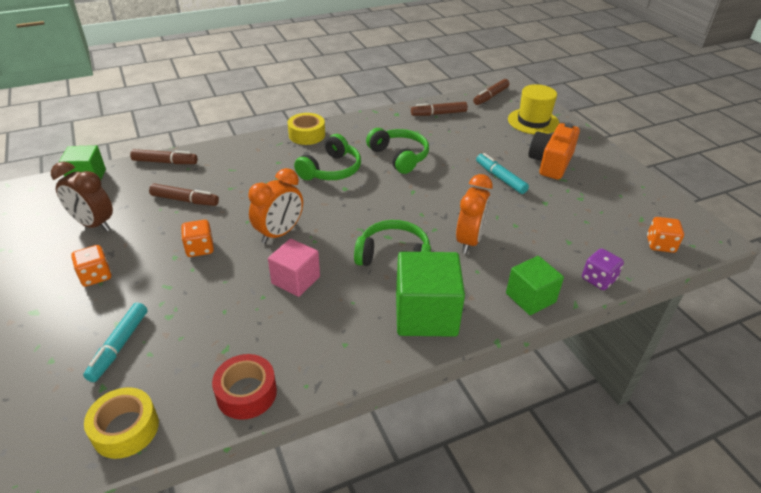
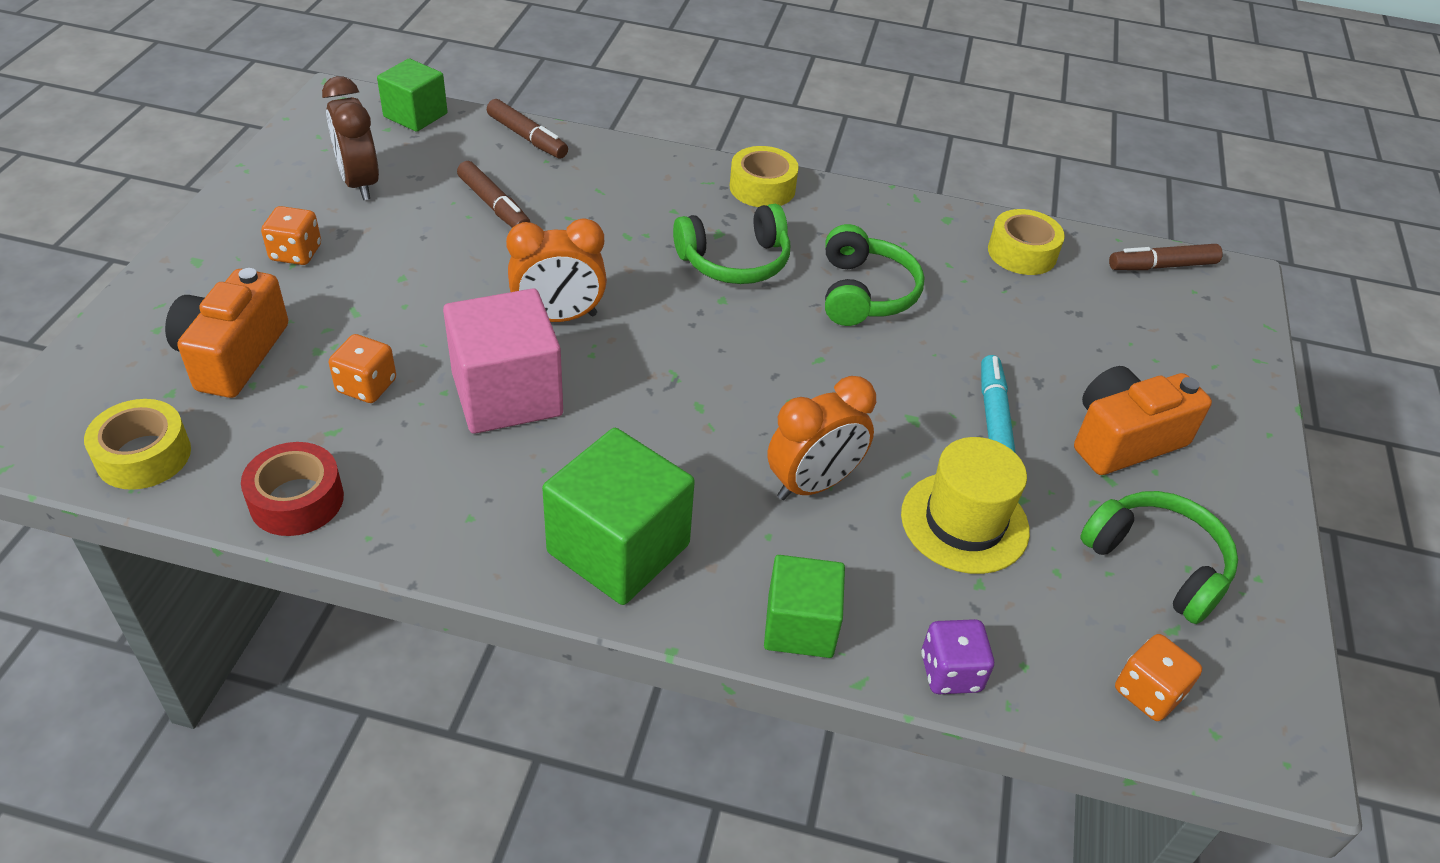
camera: 35 degrees right, 5 degrees up
turquoise marker [83,303,147,382] -> orange camera [165,268,288,398]
orange dice [181,220,214,257] -> orange dice moved to [329,334,396,403]
pink cube [268,239,320,297] -> pink cube [443,288,563,434], size x1.58
green headphones [354,220,431,266] -> green headphones moved to [1080,491,1238,624]
brown marker [411,102,468,116] -> yellow tape [988,209,1065,275]
yellow hat [508,84,560,134] -> yellow hat moved to [901,437,1030,574]

